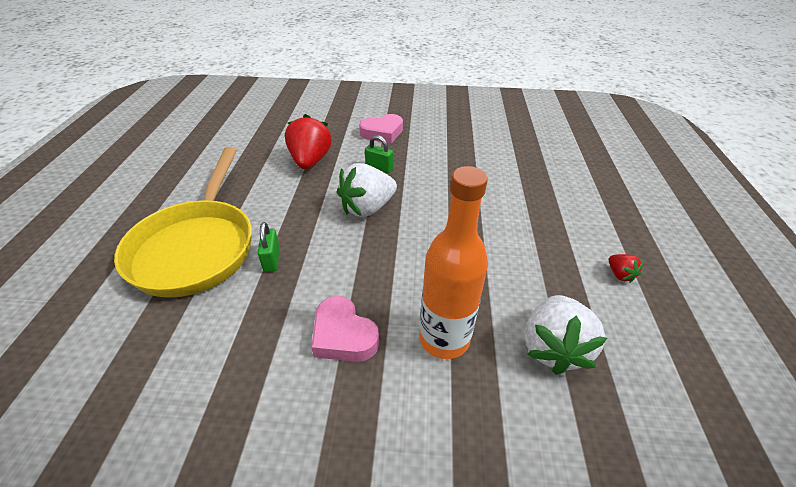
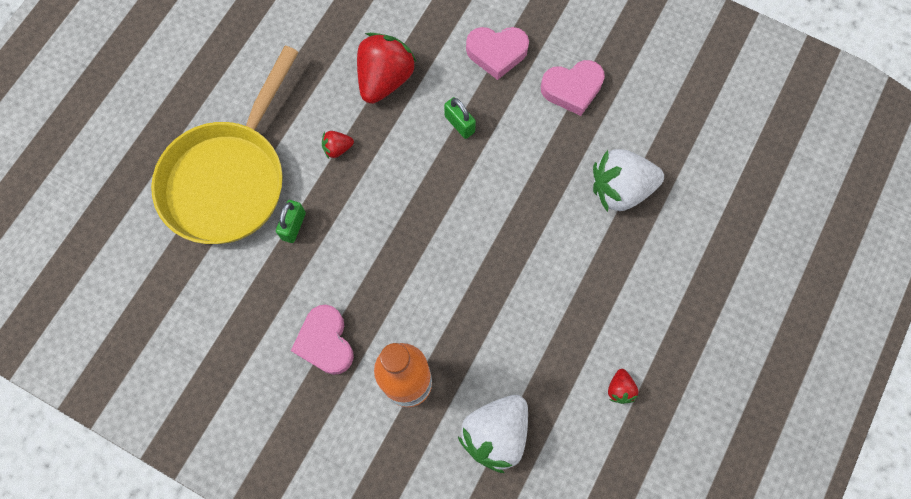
camera: 25 degrees right, 30 degrees up
white strawberry [337,163,397,217] -> white strawberry moved to [593,149,664,212]
none -> red strawberry [322,131,354,158]
none -> pink heart [541,60,605,116]

